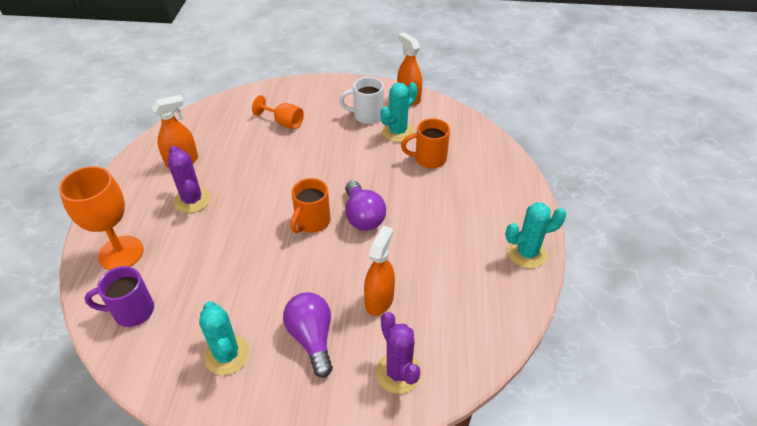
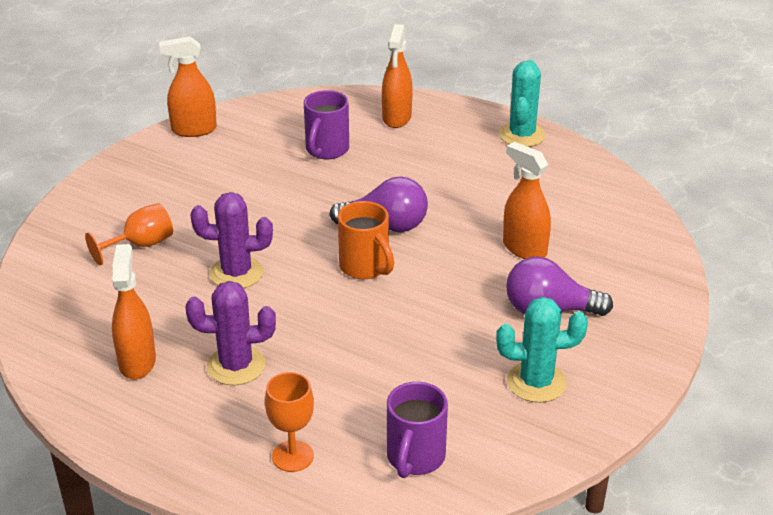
camera: 65 degrees left, 10 degrees down
orange goblet [59,166,144,270] -> orange goblet [265,372,314,472], size x0.59
white mug [339,77,384,124] -> none
purple cactus [376,312,422,394] -> purple cactus moved to [191,192,273,288]
turquoise cactus [380,82,417,142] -> none
orange mug [401,118,450,169] -> purple mug [304,90,349,159]
none -> orange spray bottle [382,24,413,128]

